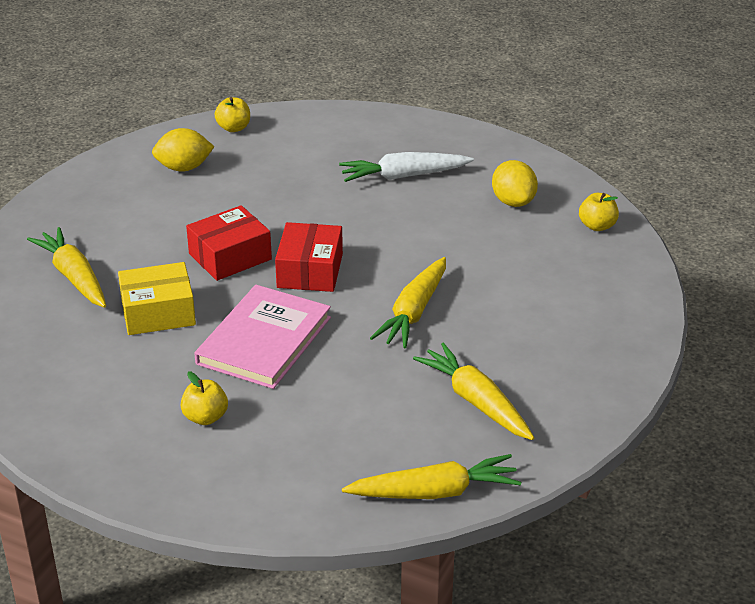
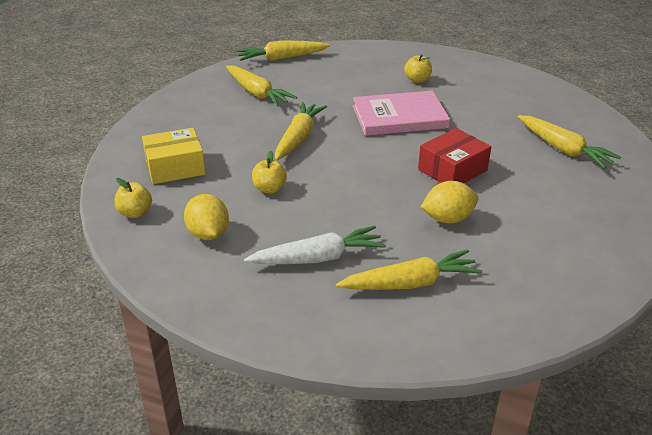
camera: 175 degrees right, 0 degrees up
yellow box [118,262,196,335] -> yellow box moved to [142,128,206,184]
yellow lemon [152,128,214,171] -> yellow lemon moved to [421,181,479,224]
pink book [194,285,331,389] -> pink book turned 60 degrees clockwise [353,91,450,136]
yellow apple [215,97,250,132] -> yellow apple moved to [252,151,287,193]
red box [275,222,343,292] -> none
none -> yellow carrot [336,250,482,290]

